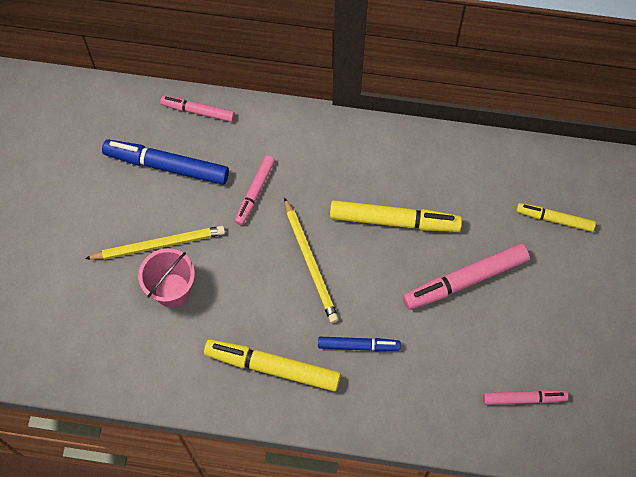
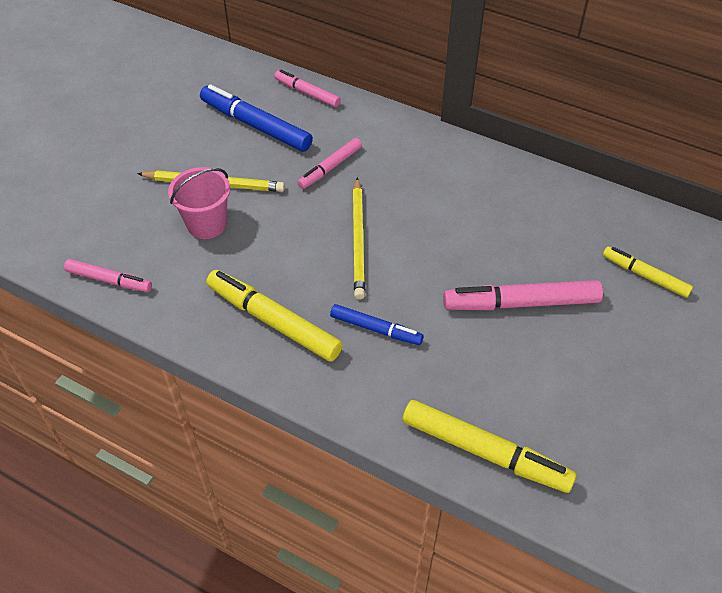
camera: 20 degrees right, 15 degrees down
yellow marker [330,200,462,232] -> yellow marker moved to [402,400,576,493]
pink marker [483,390,568,405] -> pink marker moved to [64,259,152,292]

